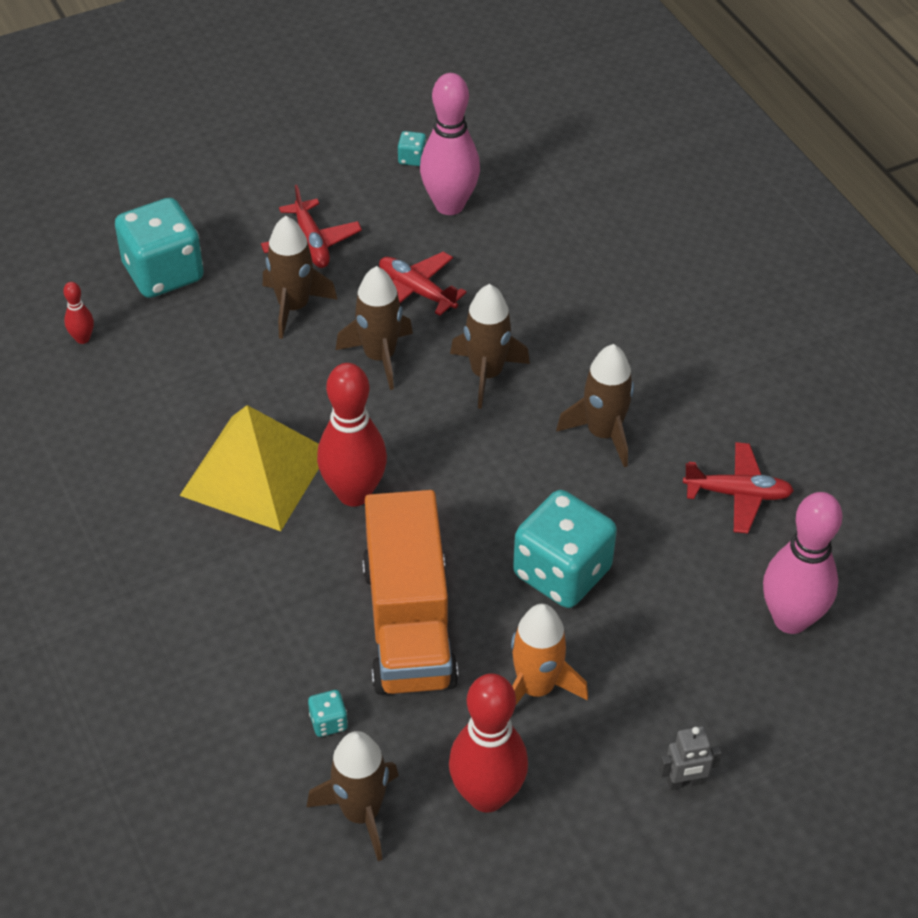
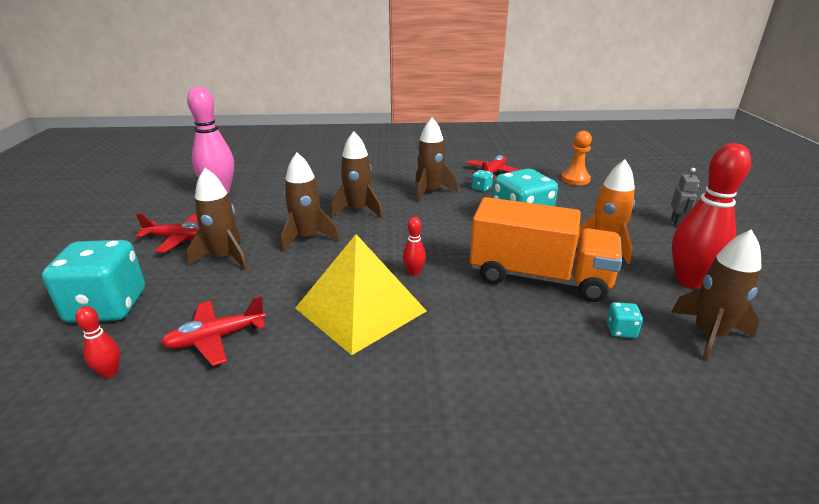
camera: 65 degrees left, 20 degrees down
red bowling pin [317,363,387,506] -> red bowling pin [403,217,426,276], size x0.45
red plane [379,252,467,316] -> red plane moved to [161,296,266,366]
turquoise dice [398,131,427,166] -> turquoise dice moved to [471,170,493,192]
pink bowling pin [763,492,843,634] -> orange pawn [561,131,592,185]

